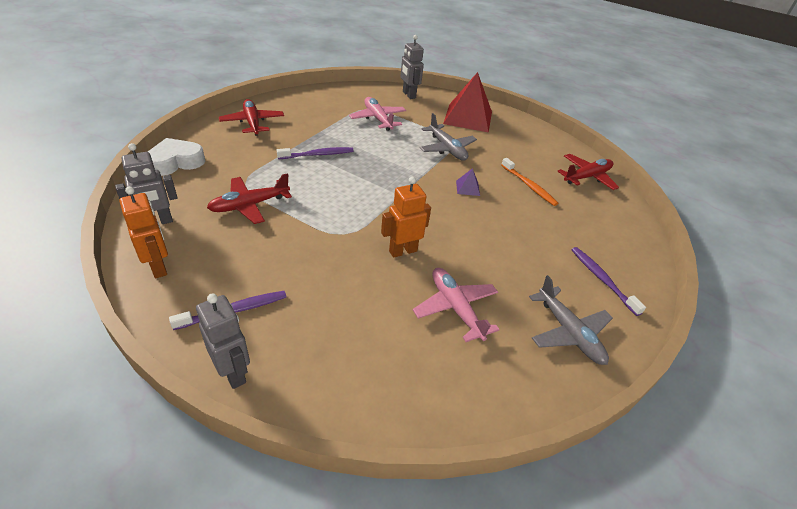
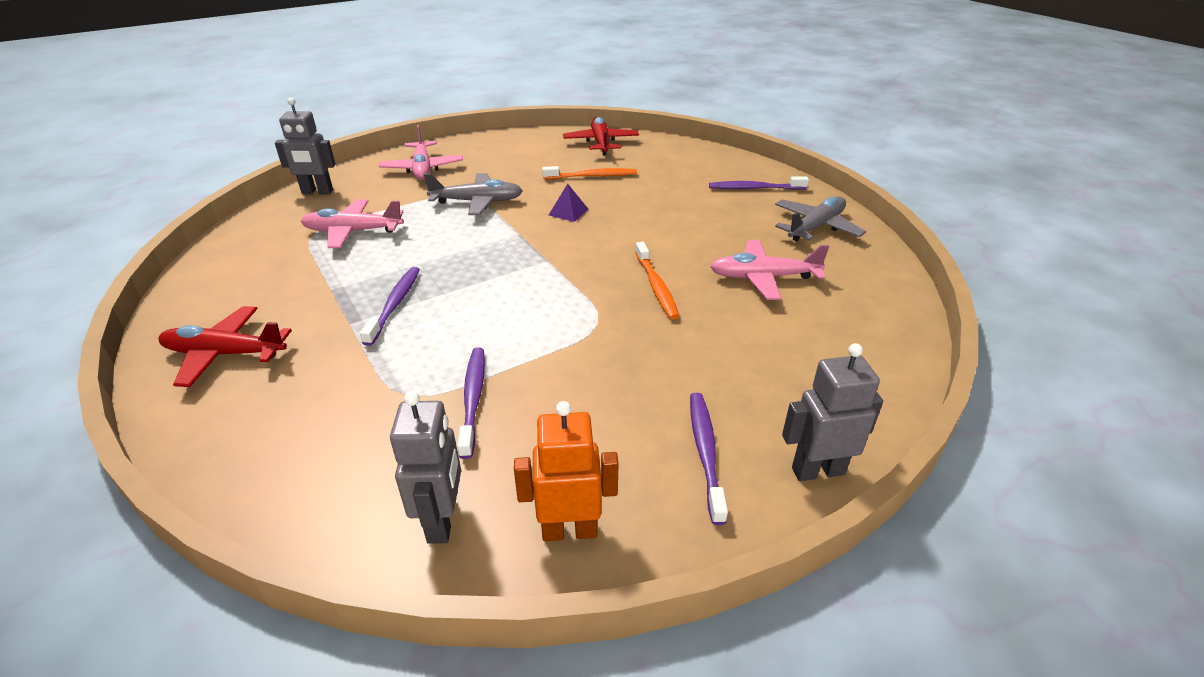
camera: 60 degrees left, 5 degrees down
white heart [148,138,205,176] -> none
red plane [207,173,292,224] -> purple toothbrush [457,348,485,459]
orange robot [381,177,431,258] -> orange toothbrush [635,242,679,320]
red pyramid [443,72,492,133] -> pink plane [379,125,463,180]
grey plane [529,275,613,365] -> grey plane turned 45 degrees counterclockwise [775,196,866,241]

